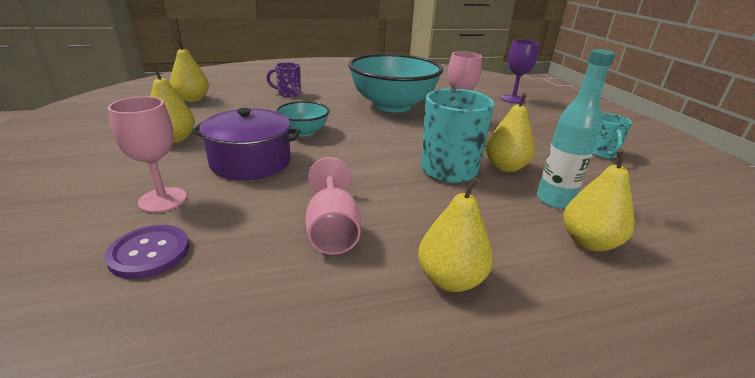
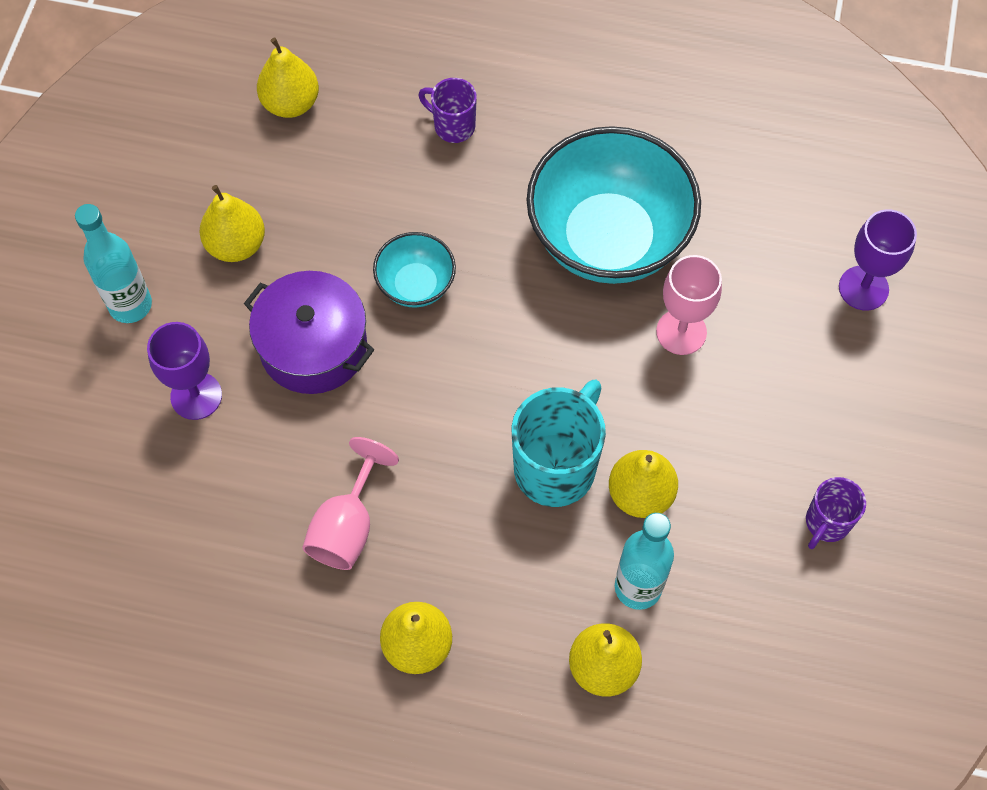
camera: 30 degrees right, 35 degrees up
purple button [105,225,189,279] -> none
pink goblet [108,96,187,213] -> purple goblet [147,322,222,420]
turquoise mug [593,113,632,159] -> purple mug [806,477,866,549]
none -> turquoise bottle [75,204,152,323]

